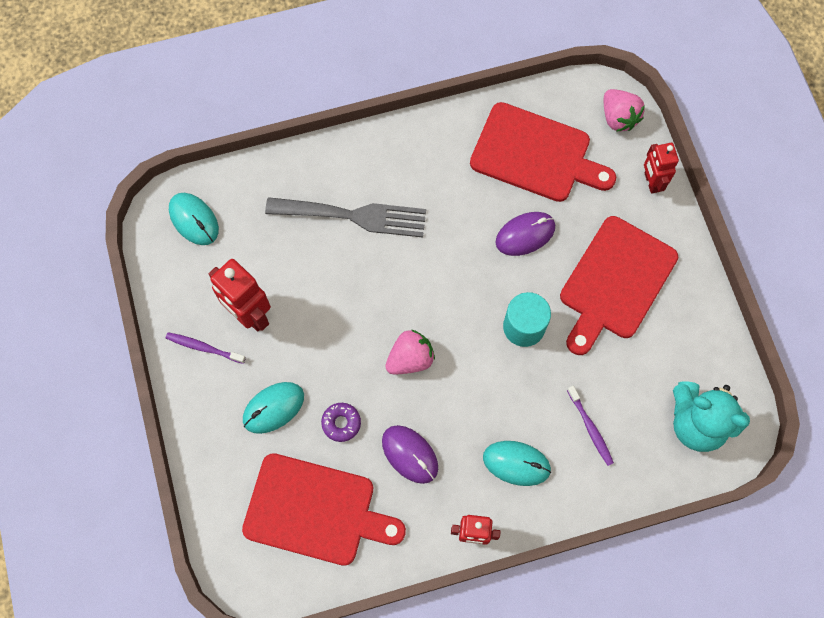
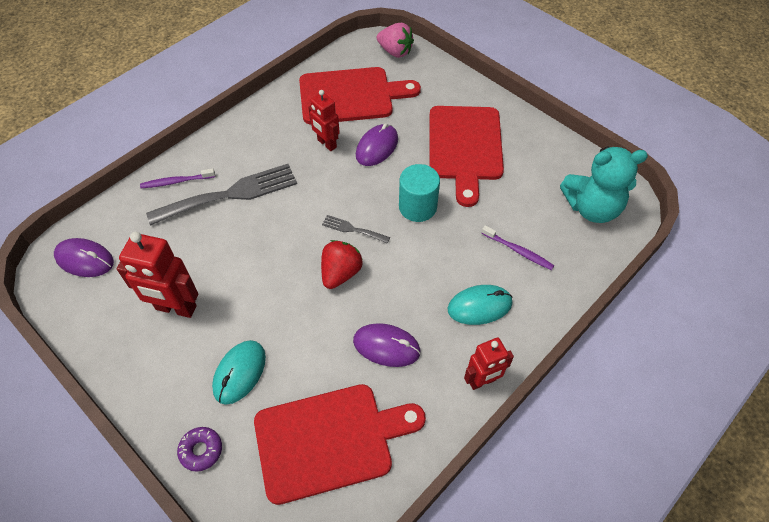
camera: 30 degrees left, 15 degrees down
purple toothbrush [166,332,246,364] -> purple toothbrush moved to [140,168,215,188]
turquoise mouse [169,193,219,245] -> purple mouse [54,238,114,277]
purple donut [321,403,361,442] -> purple donut moved to [177,427,222,472]
pink strawberry [385,330,435,374] -> red strawberry [321,240,363,289]
red robot [644,143,679,194] -> red robot moved to [308,90,340,151]
none -> grey fork [322,215,390,244]

